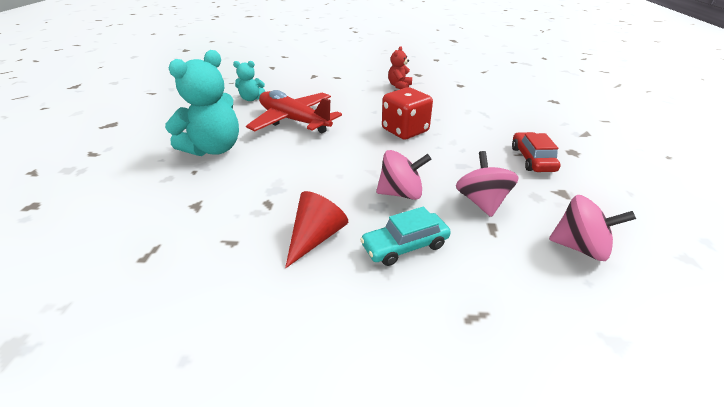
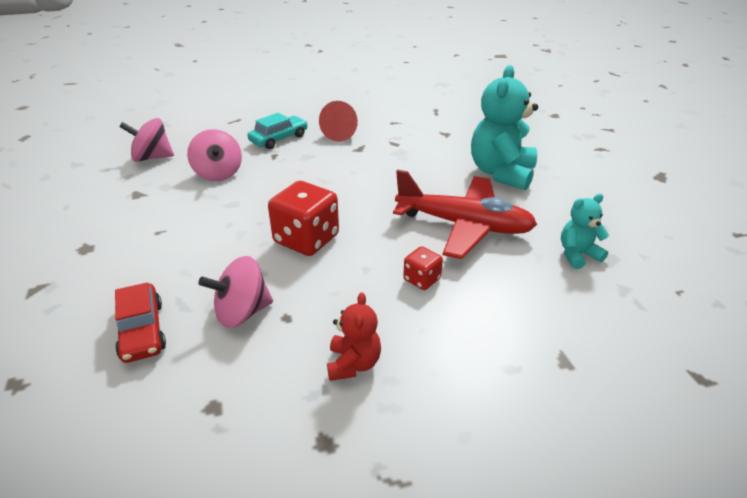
camera: 160 degrees right, 0 degrees up
pink spinning top [376,150,431,200] -> pink spinning top moved to [198,256,273,328]
red car [512,132,561,172] -> red car moved to [115,282,166,363]
none -> red dice [403,246,443,290]

